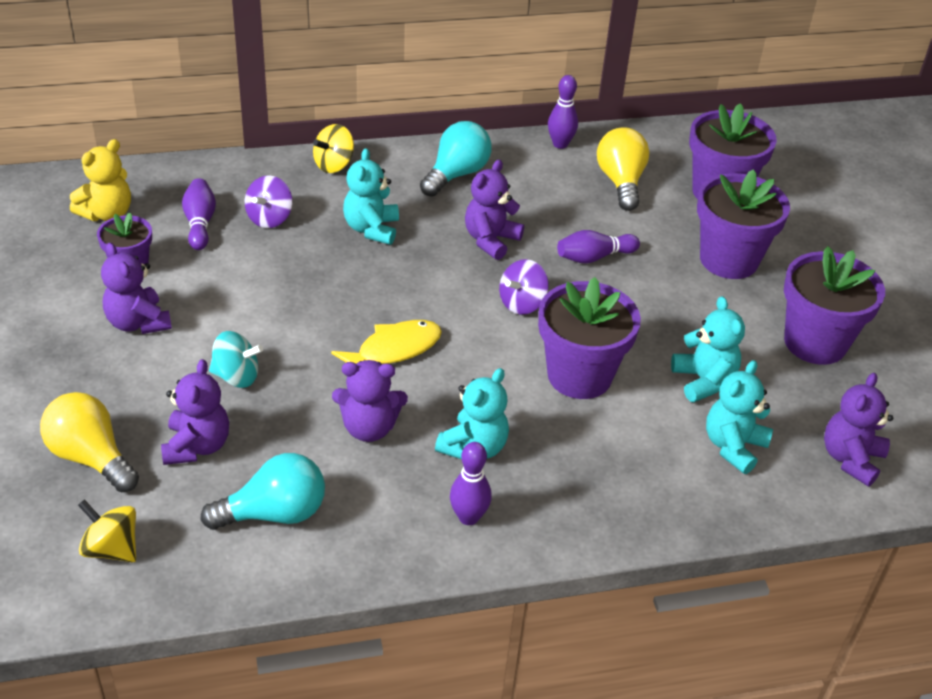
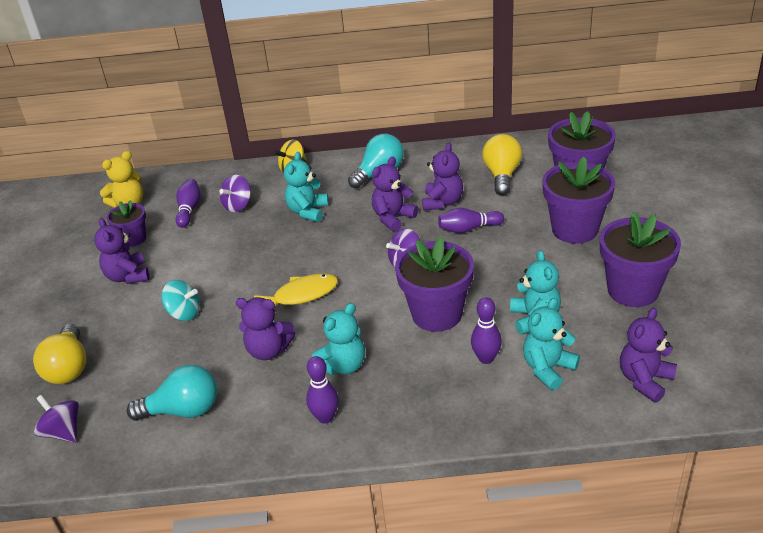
camera: 15 degrees right, 5 degrees down
yellow light bulb [40,392,139,492] -> yellow light bulb turned 150 degrees counterclockwise [33,324,87,384]
yellow spinning top [78,499,136,563] -> purple spinning top [34,395,79,442]
purple teddy bear [161,359,229,465] -> purple teddy bear moved to [422,143,463,211]
purple bowling pin [548,75,578,149] -> purple bowling pin moved to [471,297,502,364]

